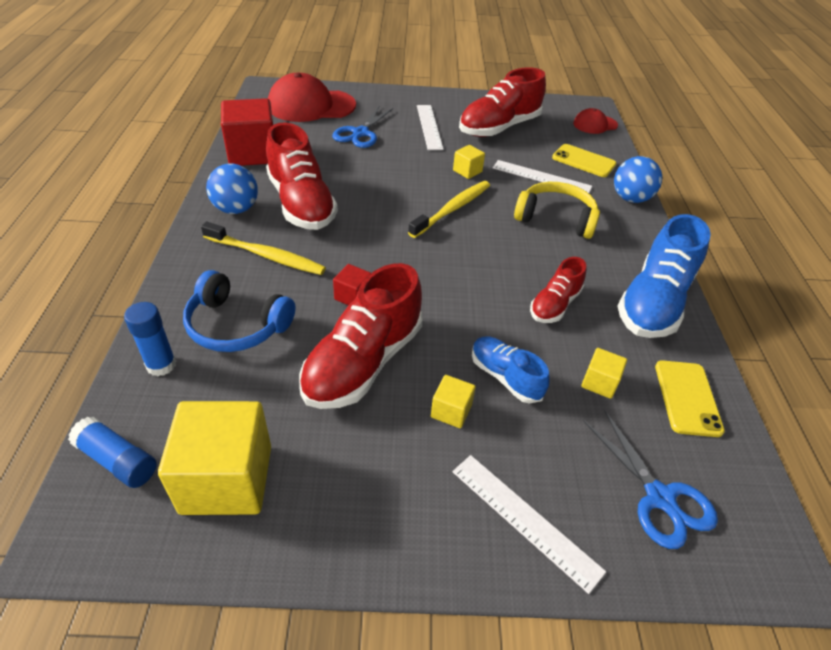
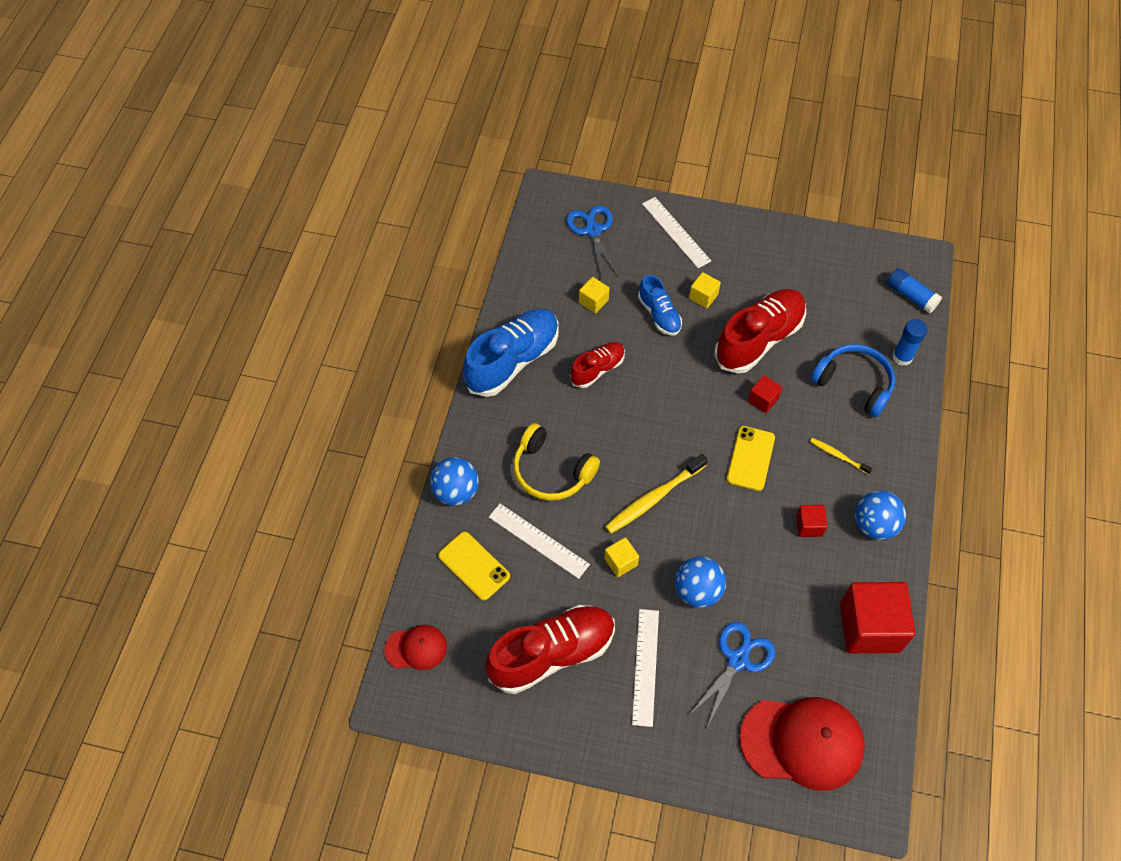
camera: 165 degrees left, 15 degrees up
yellow cube [158,401,271,515] -> none
yellow toothbrush [201,222,326,275] -> yellow toothbrush [810,438,873,475], size x0.54
red shoe [266,122,338,230] -> red cube [796,505,828,537]
yellow phone [655,360,725,437] -> yellow phone moved to [727,426,775,491]
none -> blue ball [675,556,726,608]

